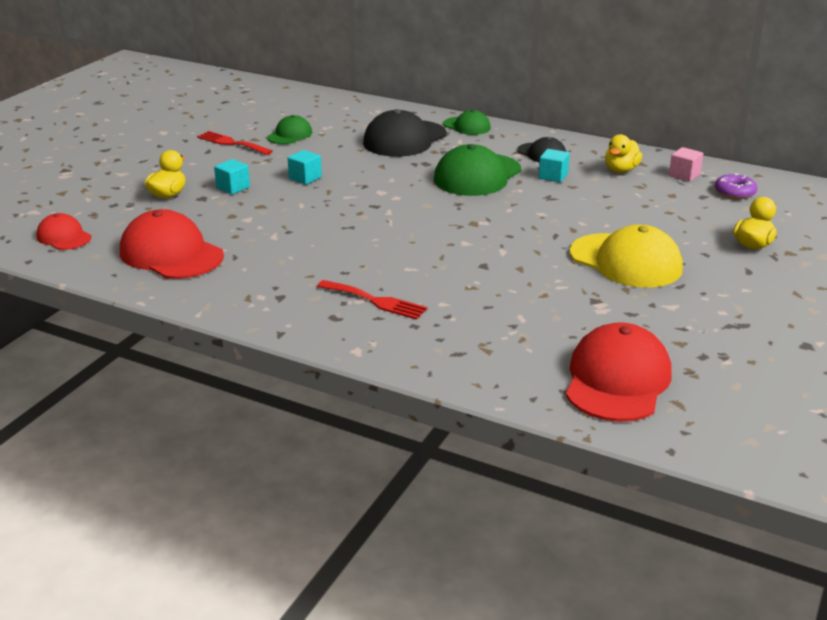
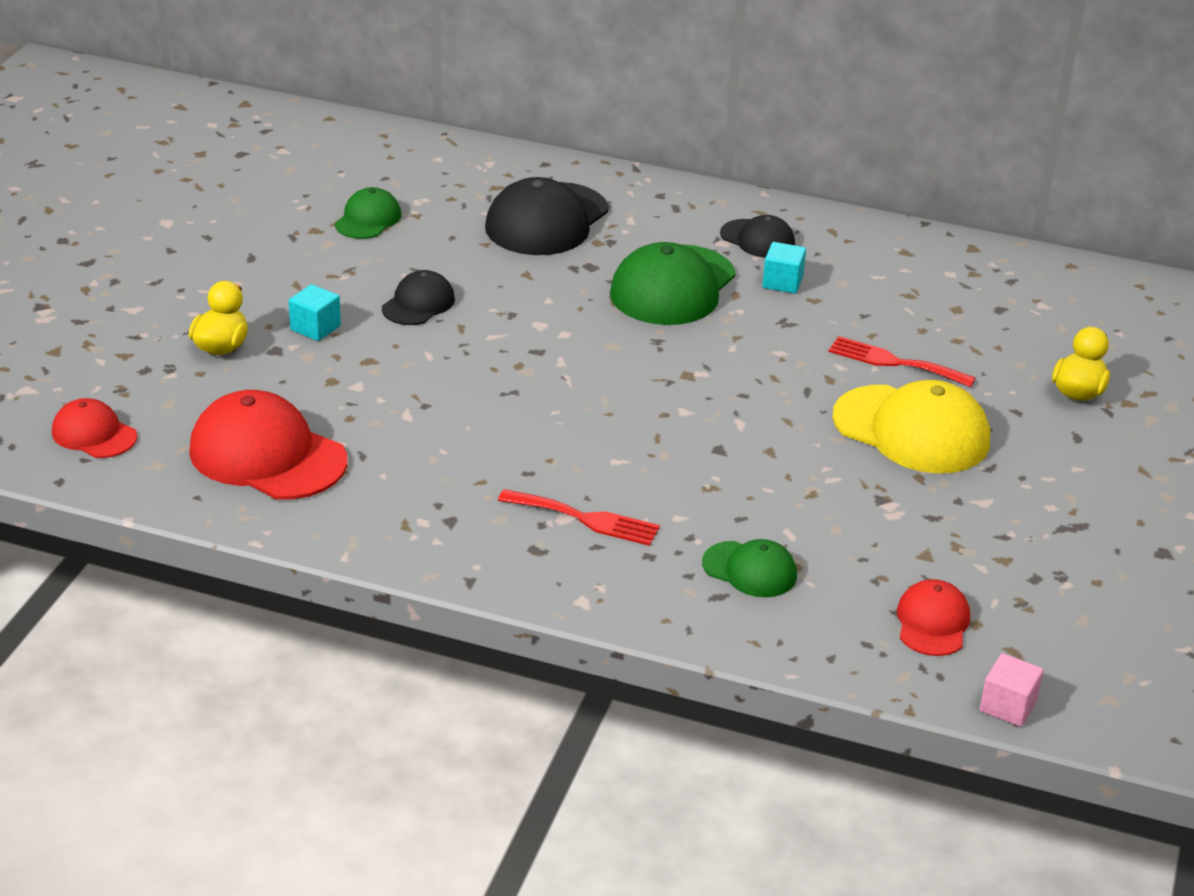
camera: 10 degrees left, 5 degrees up
red fork [197,131,273,155] -> red fork moved to [828,336,976,387]
turquoise cube [288,150,322,185] -> black cap [382,270,455,325]
green cap [443,110,491,135] -> green cap moved to [702,539,797,597]
red cap [566,322,672,422] -> red cap [897,579,970,656], size x0.55
yellow duck [605,134,642,173] -> none
pink cube [669,147,703,182] -> pink cube moved to [980,653,1044,727]
purple donut [715,173,757,199] -> none

